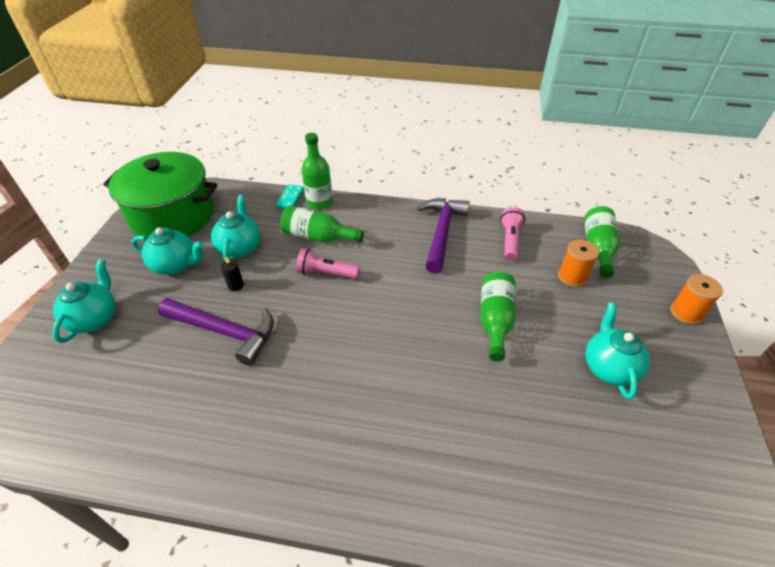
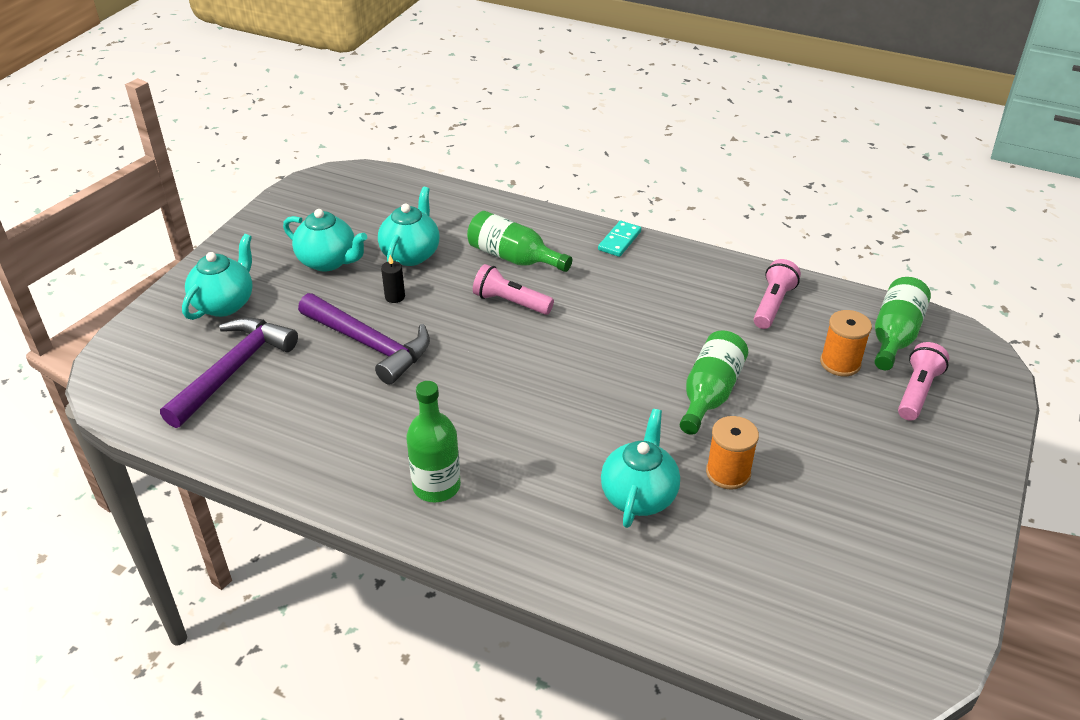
camera: 15 degrees right, 5 degrees down
green pot [103,152,217,239] -> none
turquoise domino [276,184,304,209] -> turquoise domino moved to [598,221,641,257]
green bottle [301,133,333,210] -> green bottle moved to [406,381,461,502]
purple hammer [417,198,470,273] -> purple hammer moved to [160,317,298,428]
turquoise teapot [586,303,650,400] -> turquoise teapot moved to [601,409,680,528]
orange spool [670,274,723,325] -> orange spool moved to [706,416,759,490]
none -> pink flashlight [898,342,949,421]

